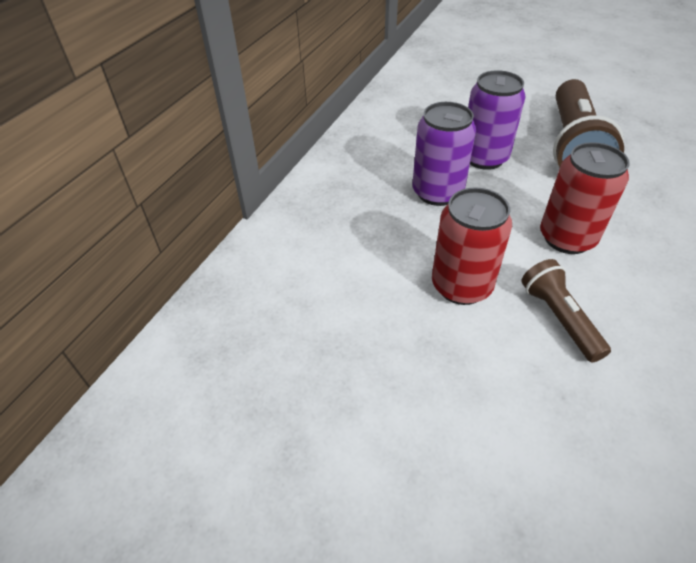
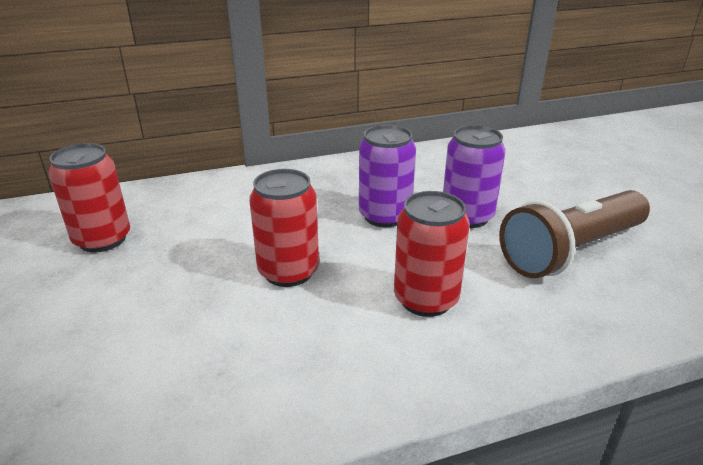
camera: 45 degrees right, 15 degrees down
brown flashlight [521,259,611,362] -> none
none -> red can [49,143,130,252]

